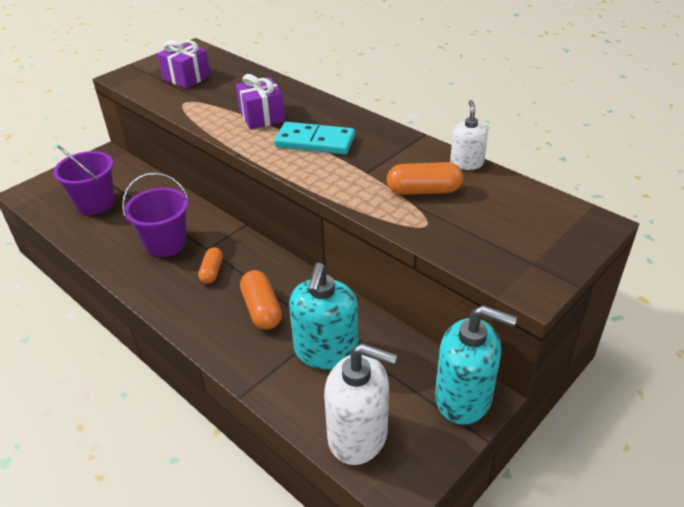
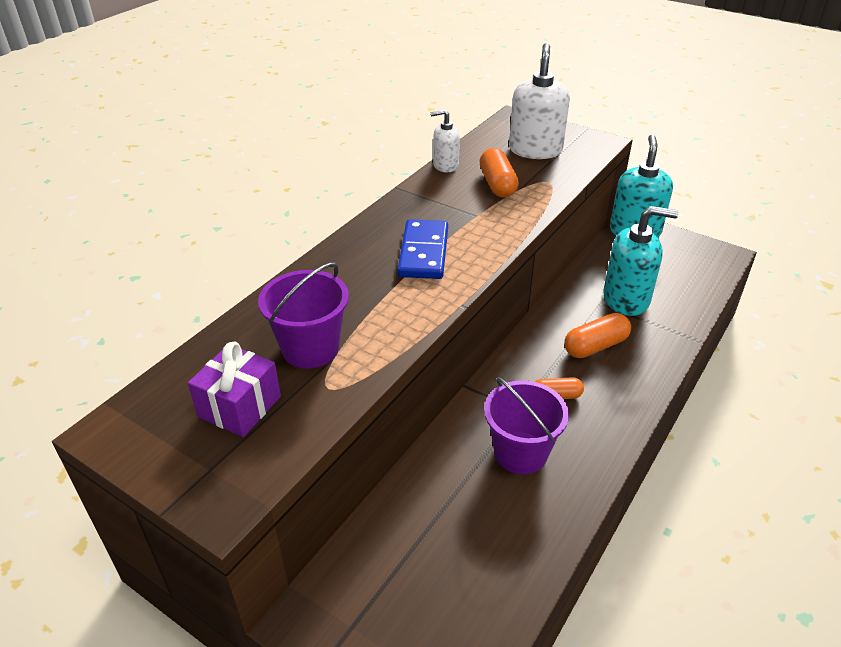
camera: 100 degrees left, 0 degrees up
purple bucket [53,145,115,215] -> purple bucket moved to [258,263,349,369]
purple gift [236,74,285,129] -> none
turquoise domino [274,122,355,154] -> blue domino [398,219,448,279]
white soap dispenser [324,343,397,465] -> white soap dispenser moved to [509,43,570,159]

